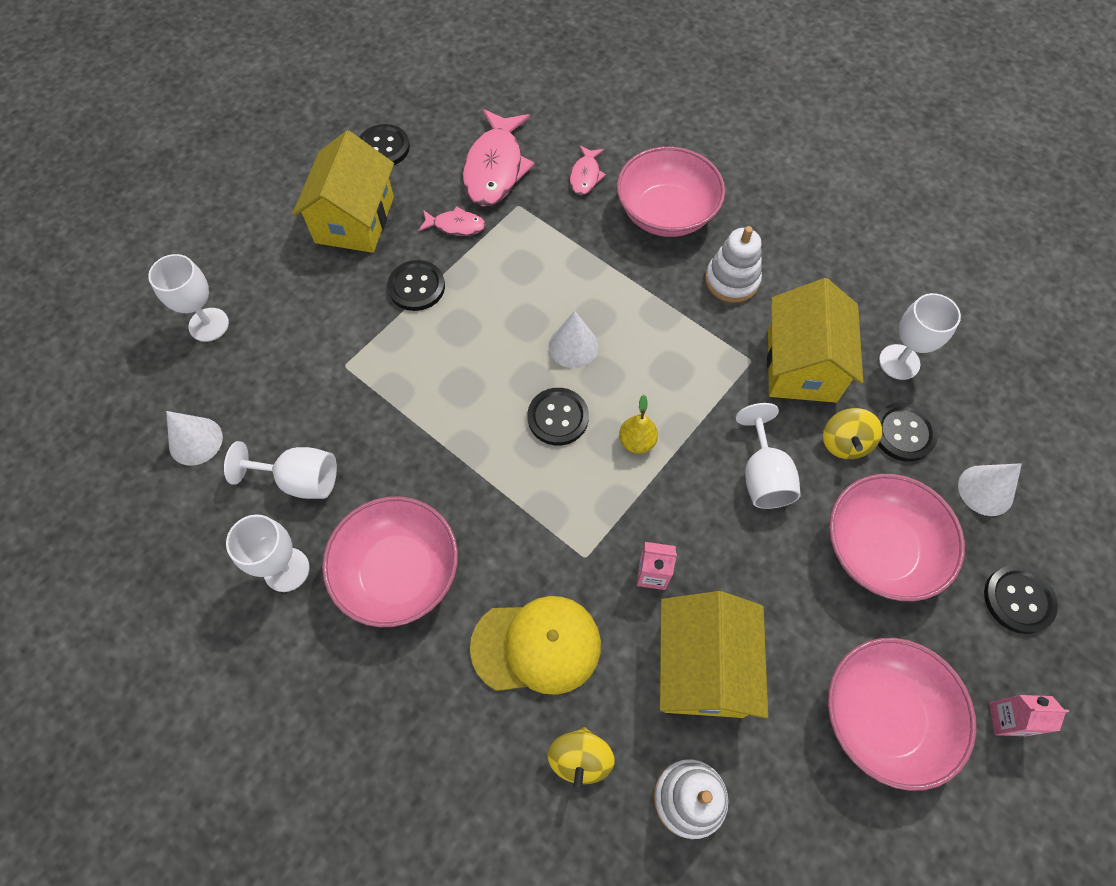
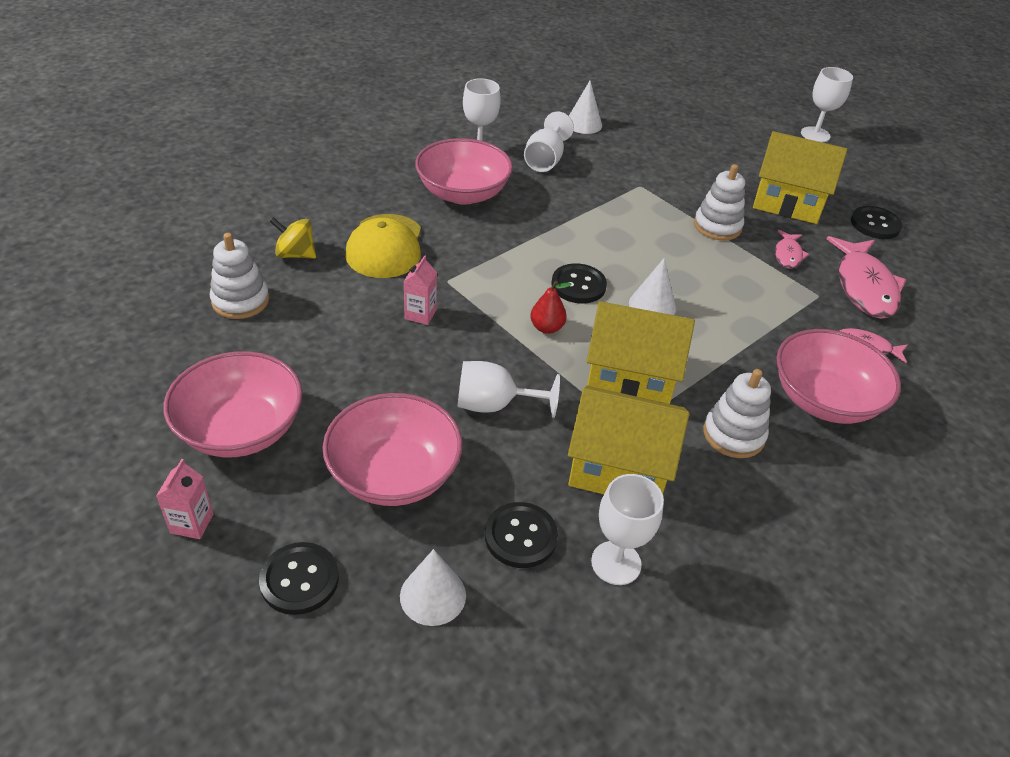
camera: 95 degrees right, 20 degrees down
white goblet [148,254,229,342] -> white goblet moved to [801,67,853,143]
black button [387,260,445,311] -> white stacking toy [694,164,745,241]
pink fish [462,109,535,206] -> pink fish turned 105 degrees counterclockwise [827,236,906,319]
yellow pear [619,395,658,454] -> red pear [530,281,572,334]
yellow house [660,591,768,718] -> yellow house moved to [586,301,695,404]
yellow spinning top [823,408,882,459] -> none

